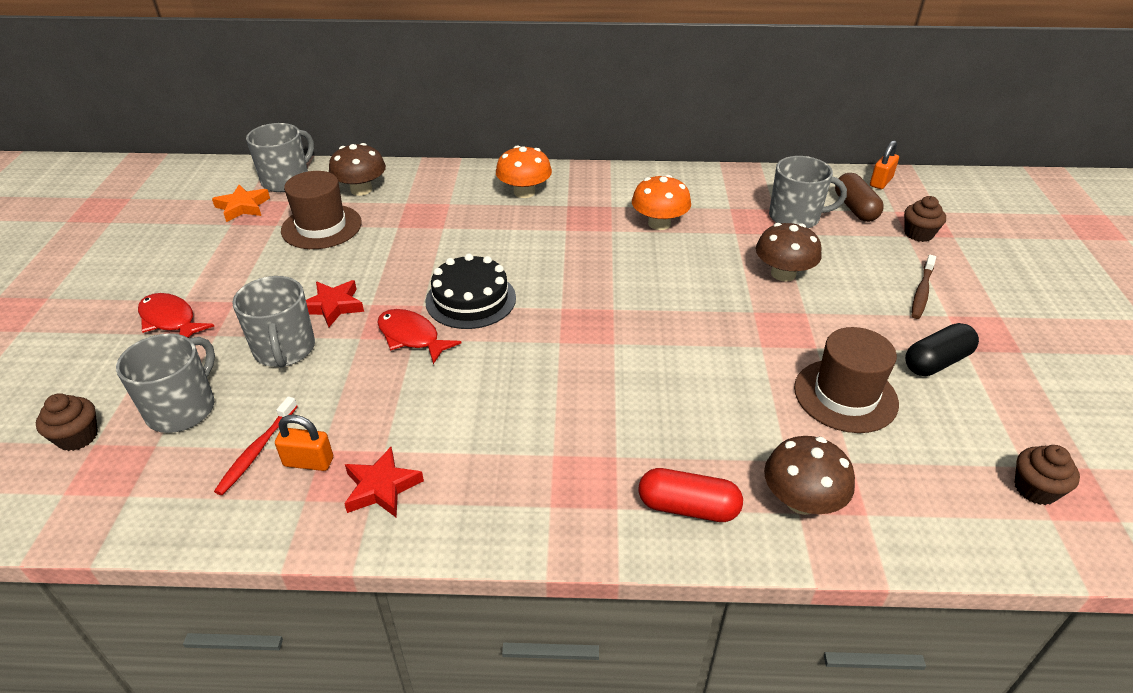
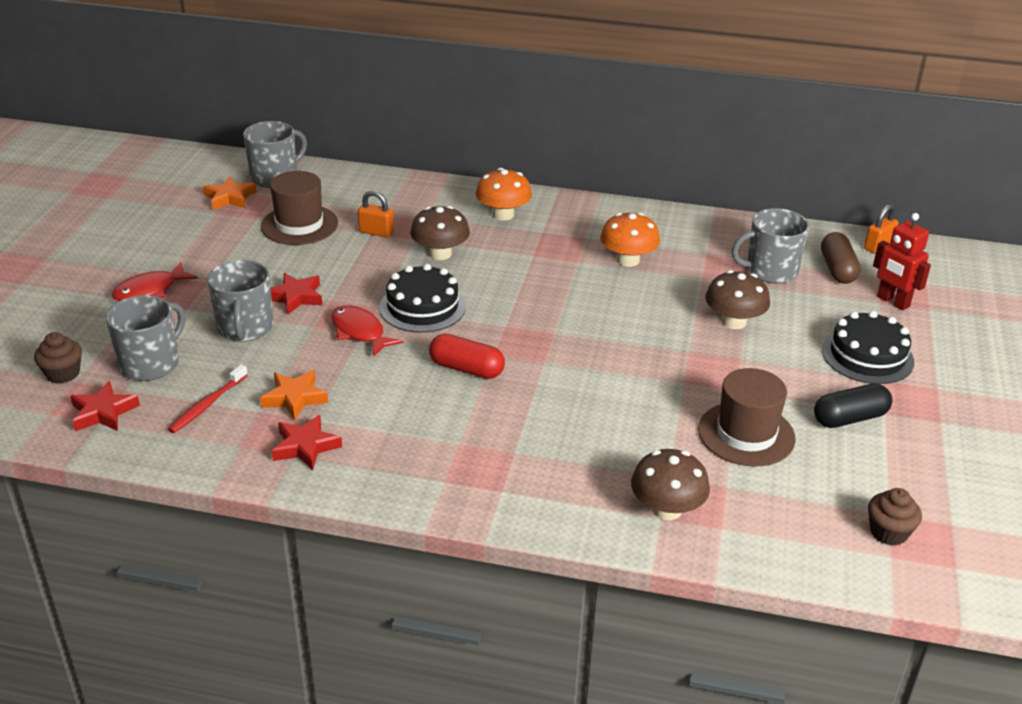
camera: 10 degrees right, 5 degrees down
red fish [138,293,214,338] -> red fish turned 90 degrees counterclockwise [112,262,198,301]
orange padlock [275,415,333,471] -> orange padlock moved to [358,190,394,238]
brown mushroom [329,143,386,196] -> brown mushroom moved to [410,206,470,260]
red capsule [639,468,743,522] -> red capsule moved to [429,334,505,379]
grey mug [769,156,847,228] -> grey mug turned 150 degrees clockwise [732,208,809,284]
brown cupcake [904,196,946,242] -> red robot [873,213,931,311]
brown toothbrush [912,255,936,319] -> black cake [822,311,914,384]
none -> red star [70,381,140,431]
none -> orange star [260,370,328,420]

